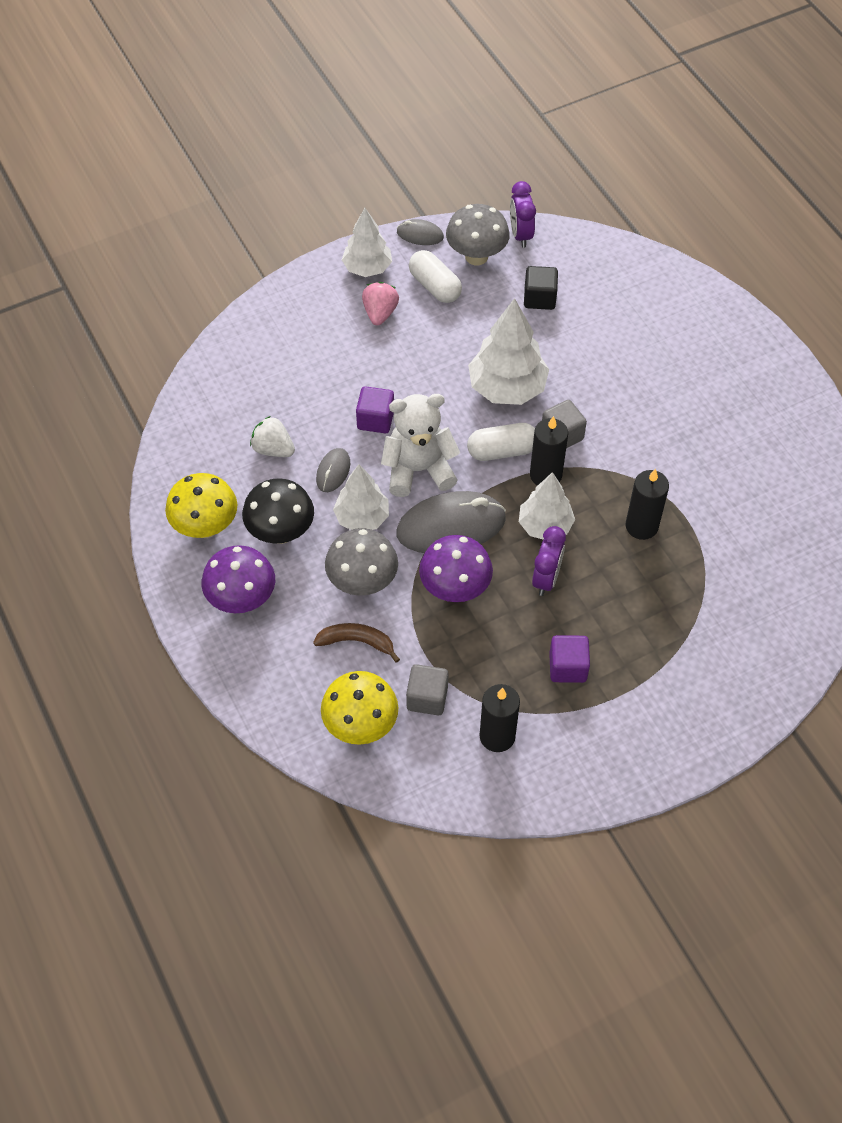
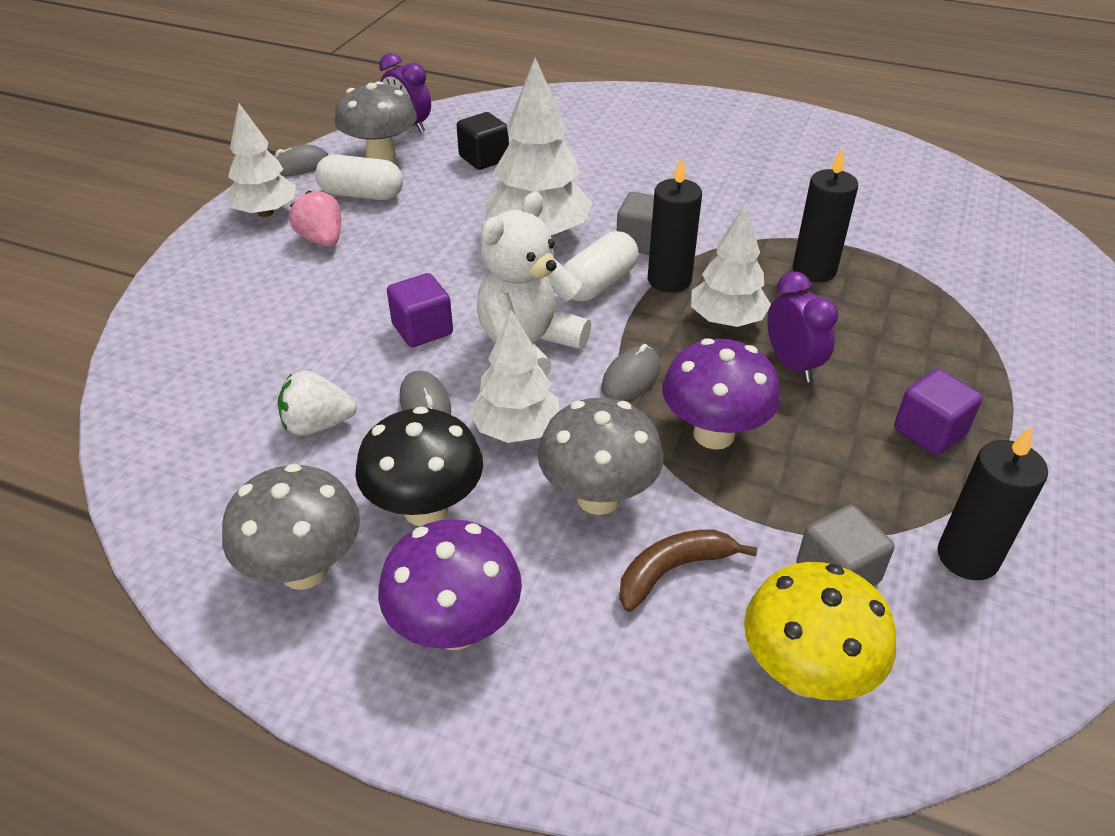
camera: 40 degrees left, 15 degrees down
yellow mushroom [165,473,237,538] -> grey mushroom [222,463,360,590]
grey mouse [396,491,506,553] -> grey mouse [601,344,661,401], size x0.49

